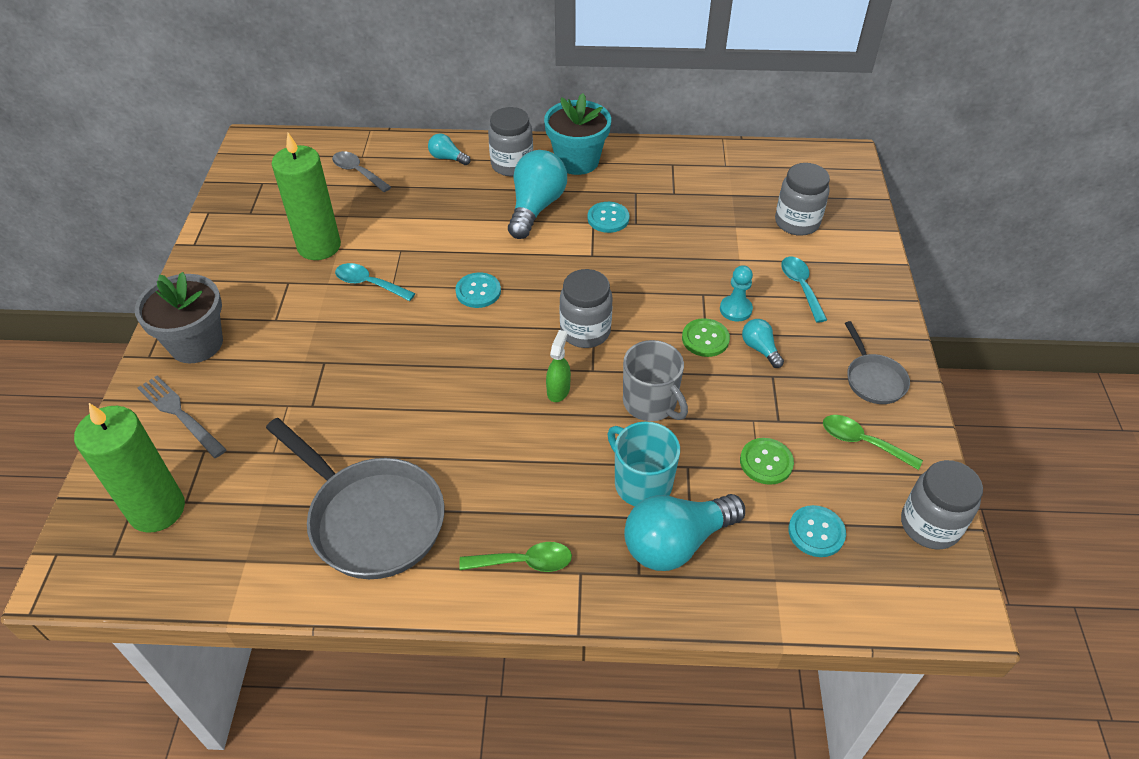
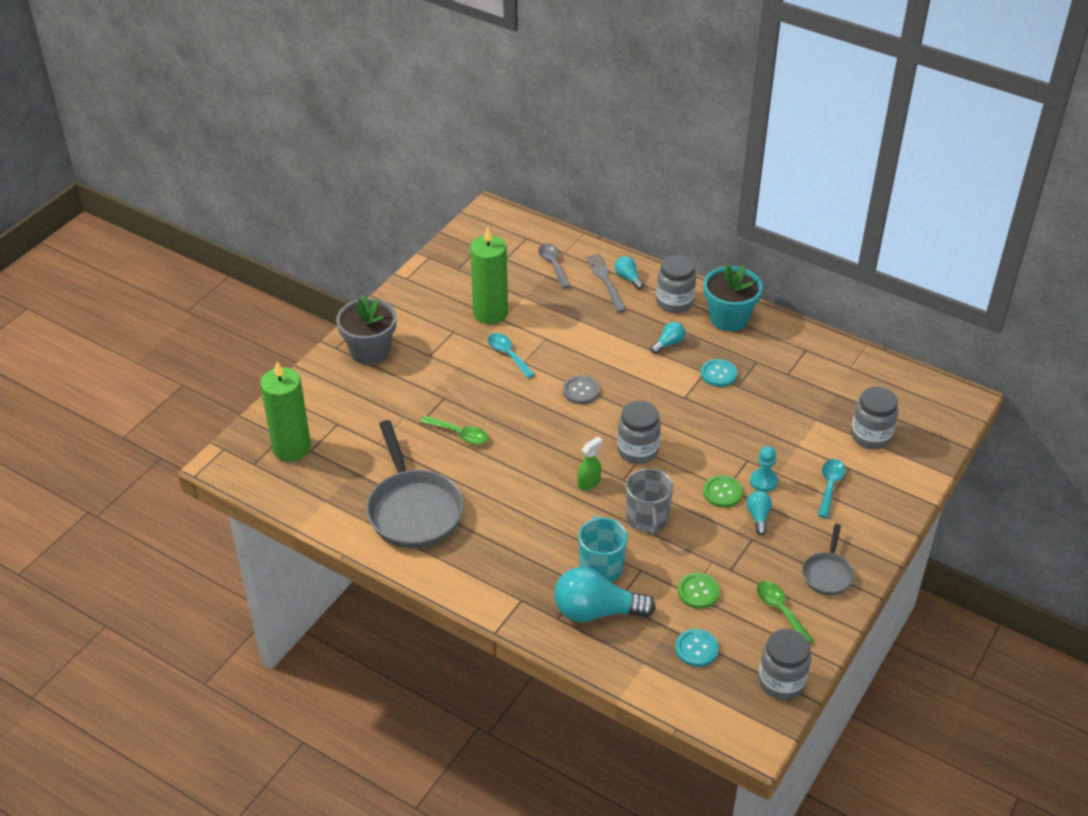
camera: 30 degrees right, 5 degrees down
grey fork [138,375,227,458] -> grey fork moved to [586,254,626,312]
turquoise button [455,273,501,308] -> grey button [563,375,600,404]
green spoon [459,542,572,572] -> green spoon moved to [421,416,488,445]
turquoise light bulb [508,150,567,239] -> turquoise light bulb [651,322,685,354], size x0.49

